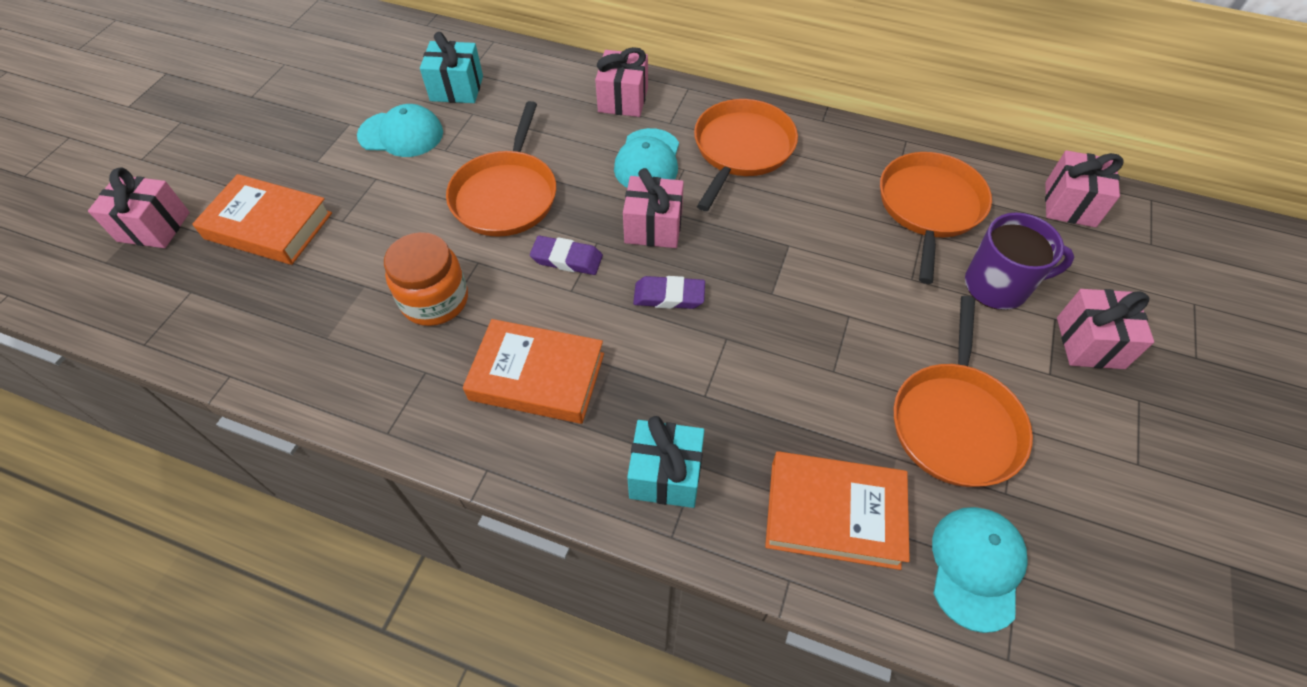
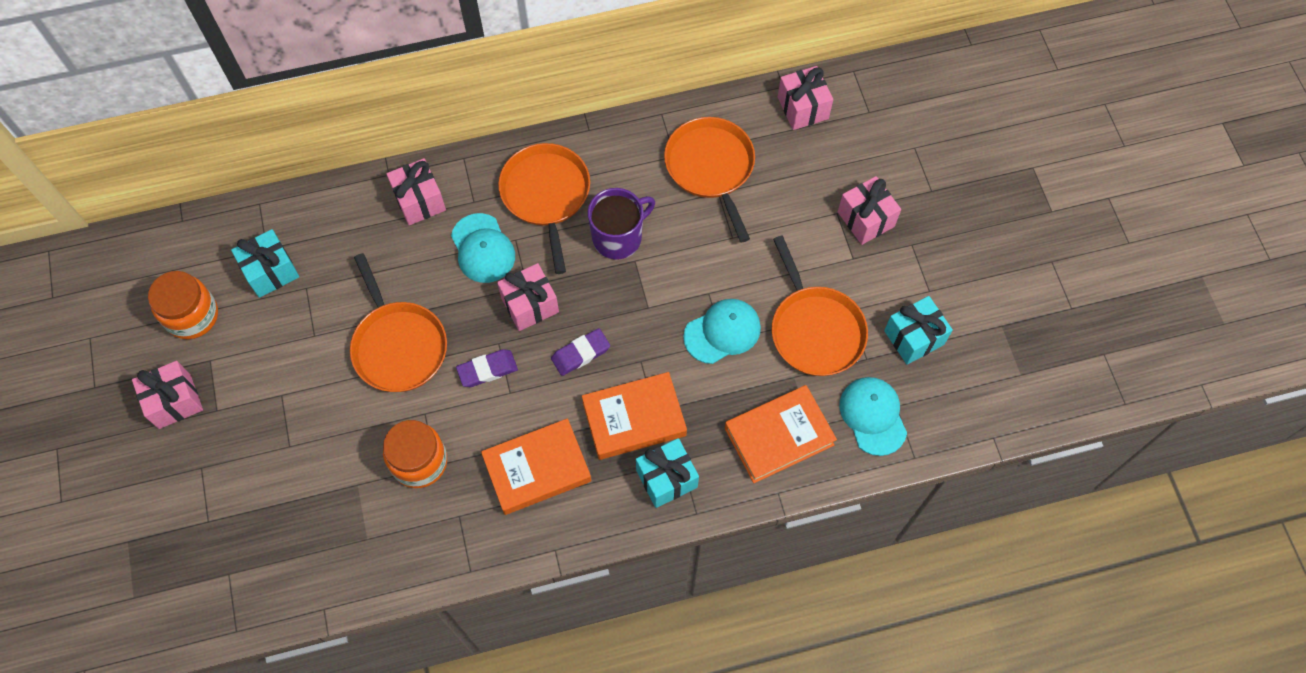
camera: 35 degrees left, 10 degrees up
pink gift [88,167,190,248] -> pink gift moved to [132,361,203,429]
orange book [192,174,332,265] -> orange book moved to [582,372,687,460]
turquoise cap [357,104,443,157] -> turquoise cap moved to [683,299,761,364]
purple mug [965,213,1075,310] -> purple mug moved to [588,188,655,260]
none -> orange jar [148,271,218,339]
none -> turquoise gift [884,296,953,364]

